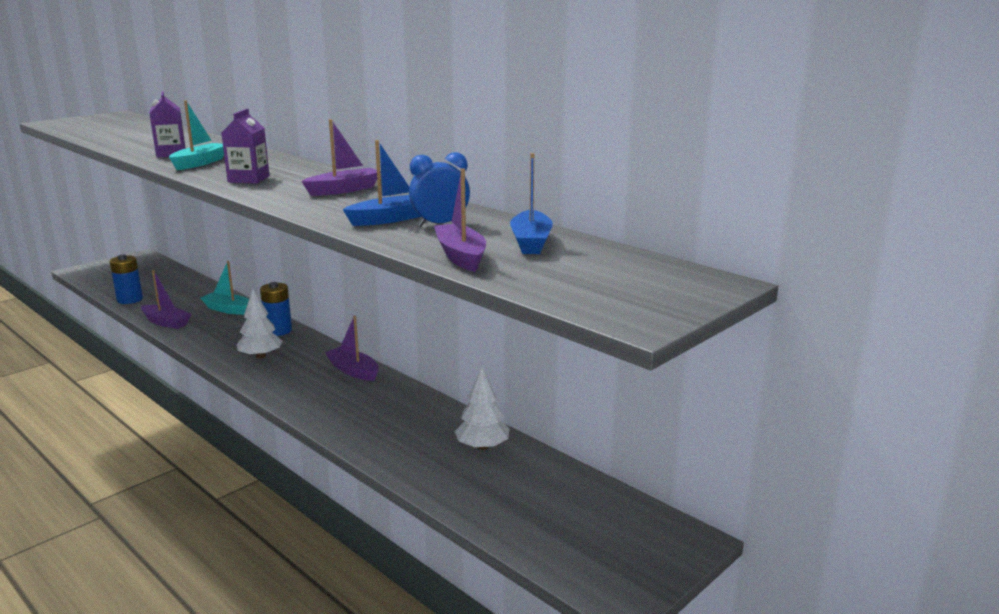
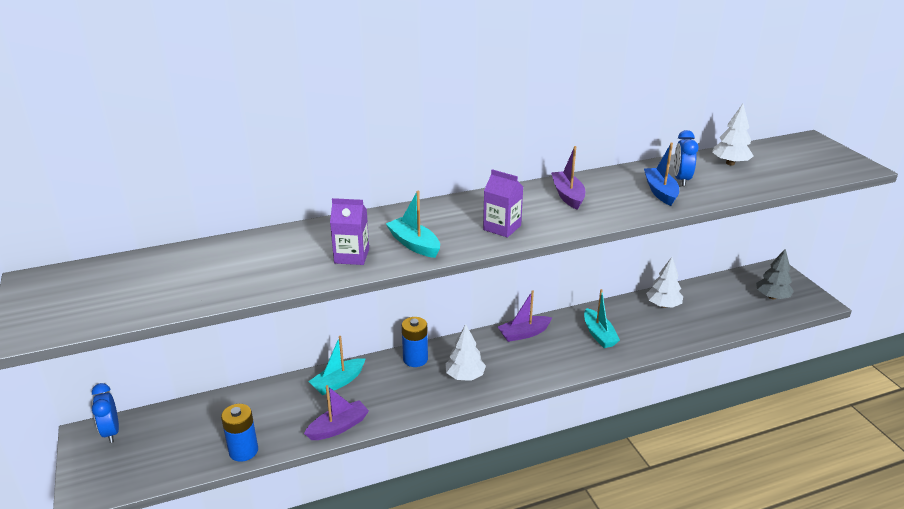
camera: 65 degrees left, 10 degrees up
purple boat [434,168,486,272] -> none
blue boat [510,153,553,254] -> white tree [712,104,754,165]
none -> blue clock [92,383,119,443]
none -> turquoise boat [584,289,620,348]
none -> grey tree [756,249,794,299]

